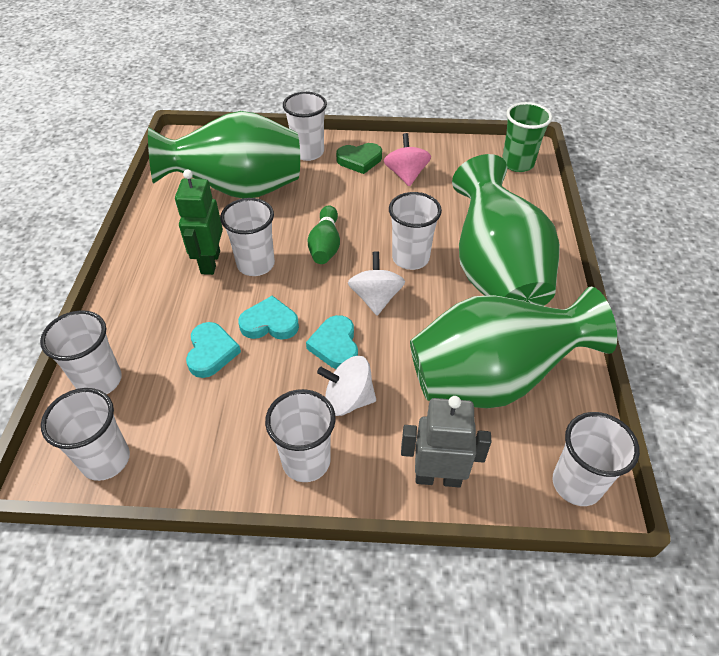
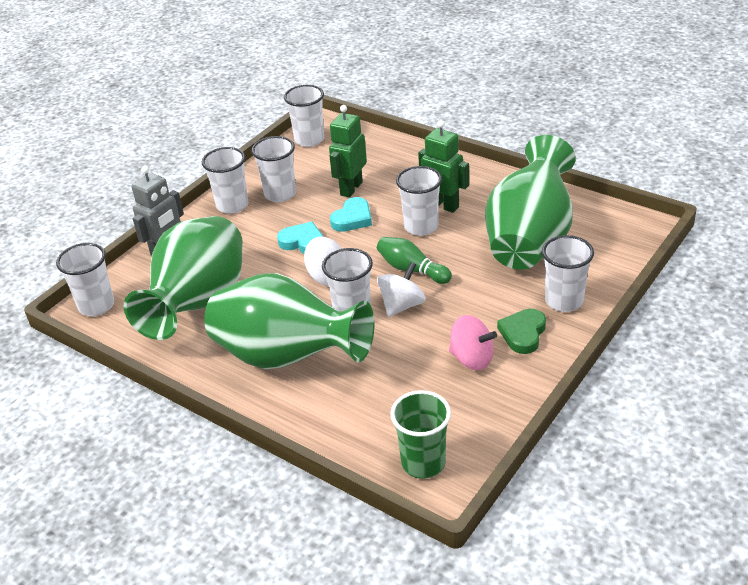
camera: 125 degrees right, 10 degrees down
white cup [40,310,122,394] -> white cup moved to [251,136,296,202]
turquoise heart [186,322,241,378] -> green robot [329,105,367,198]
white spinning top [317,356,376,416] -> white spinning top moved to [377,262,426,317]

